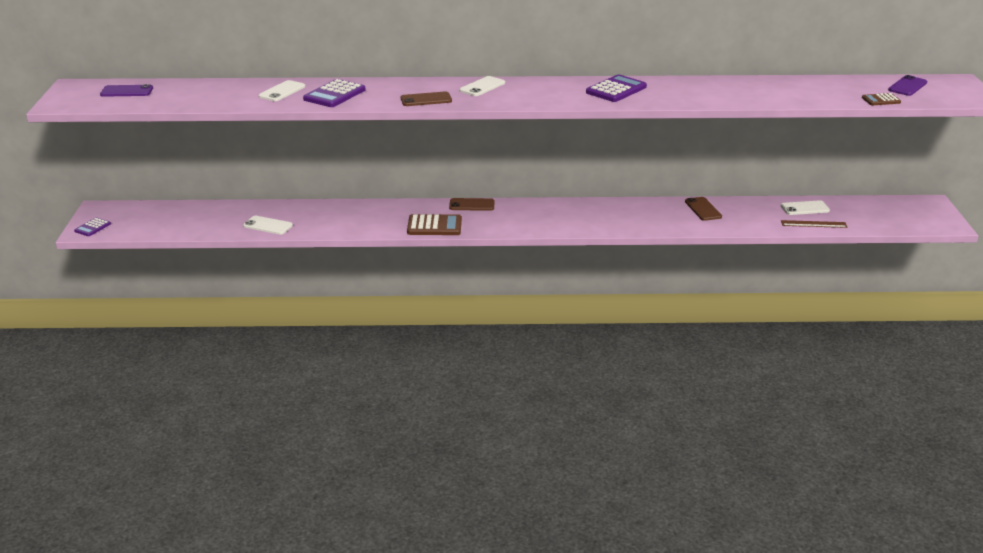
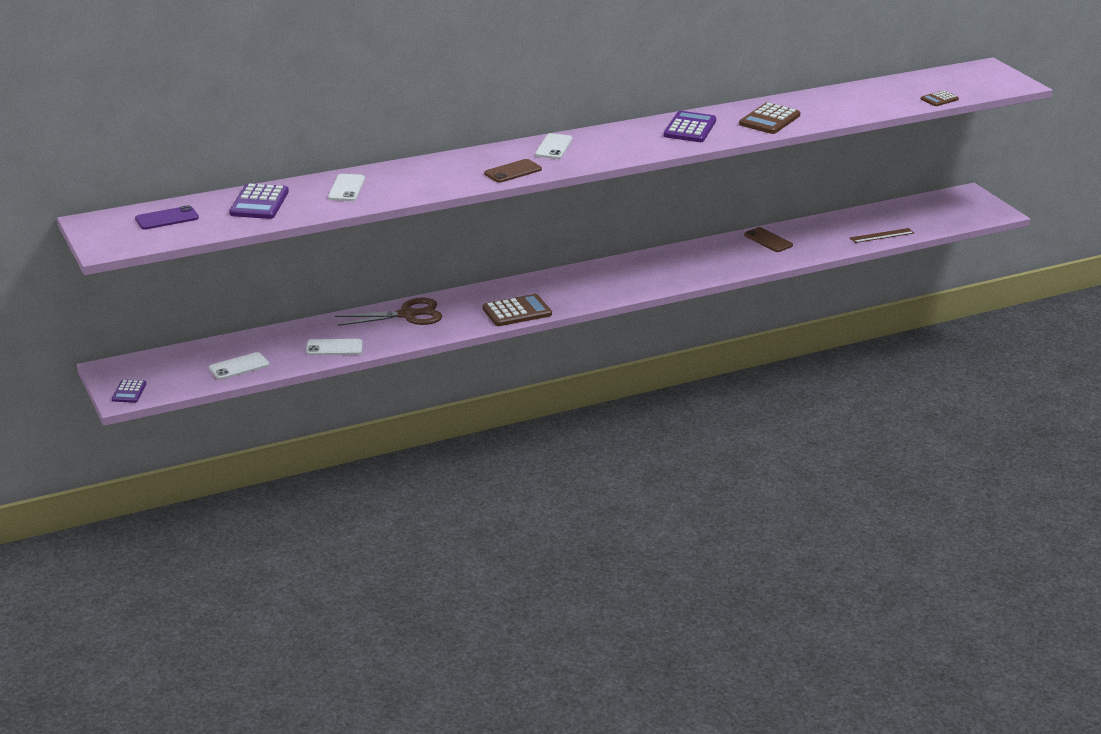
camera: 25 degrees left, 0 degrees up
purple calculator [303,79,365,107] -> purple calculator moved to [229,183,289,219]
brown phone [449,198,495,211] -> none
white phone [781,200,830,215] -> white phone moved to [209,352,269,380]
purple phone [888,75,927,96] -> none
none -> brown scissors [335,298,442,326]
none -> brown calculator [739,102,800,134]

